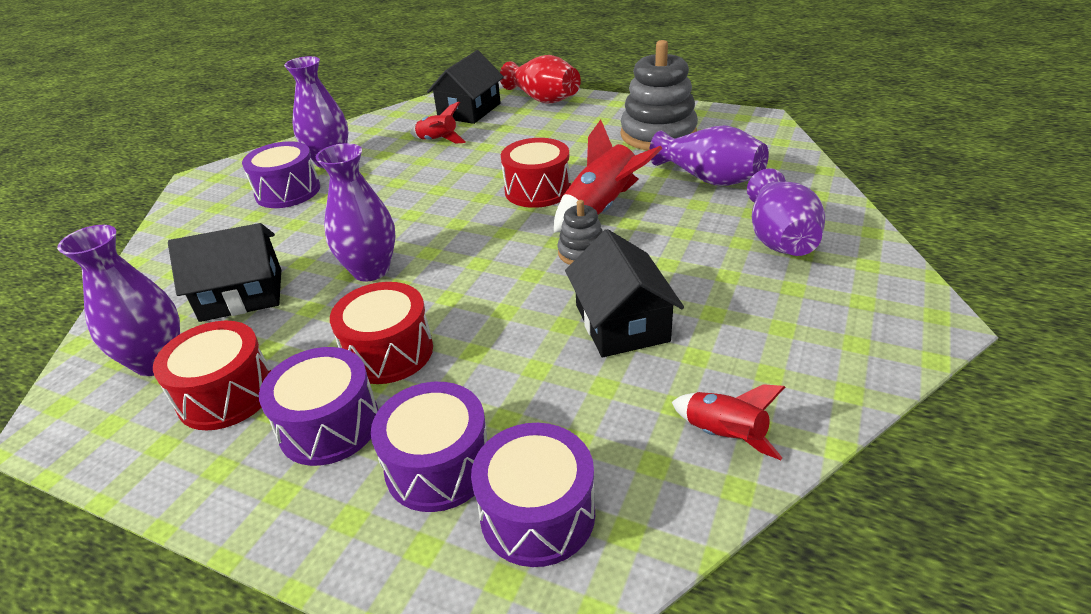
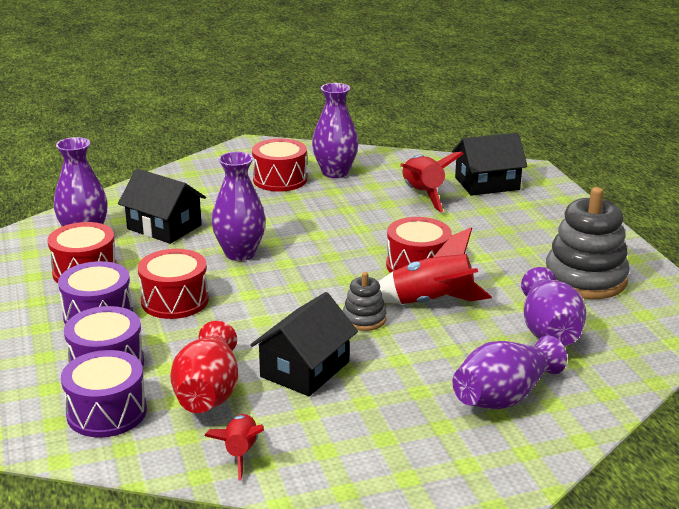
camera: 45 degrees right, 10 degrees down
purple drum [242,141,320,208] -> red drum [252,138,307,192]
red rocket [410,102,465,143] -> red rocket [400,152,463,212], size x1.59
red vase [500,55,581,104] -> red vase moved to [170,321,238,413]

